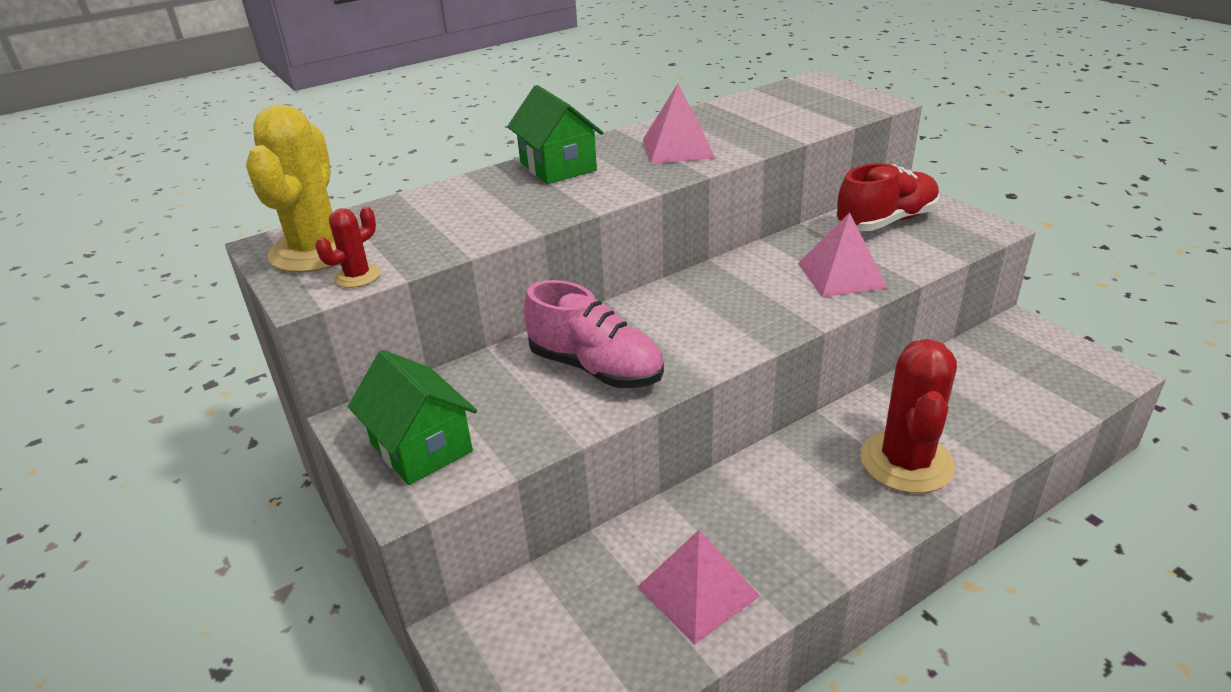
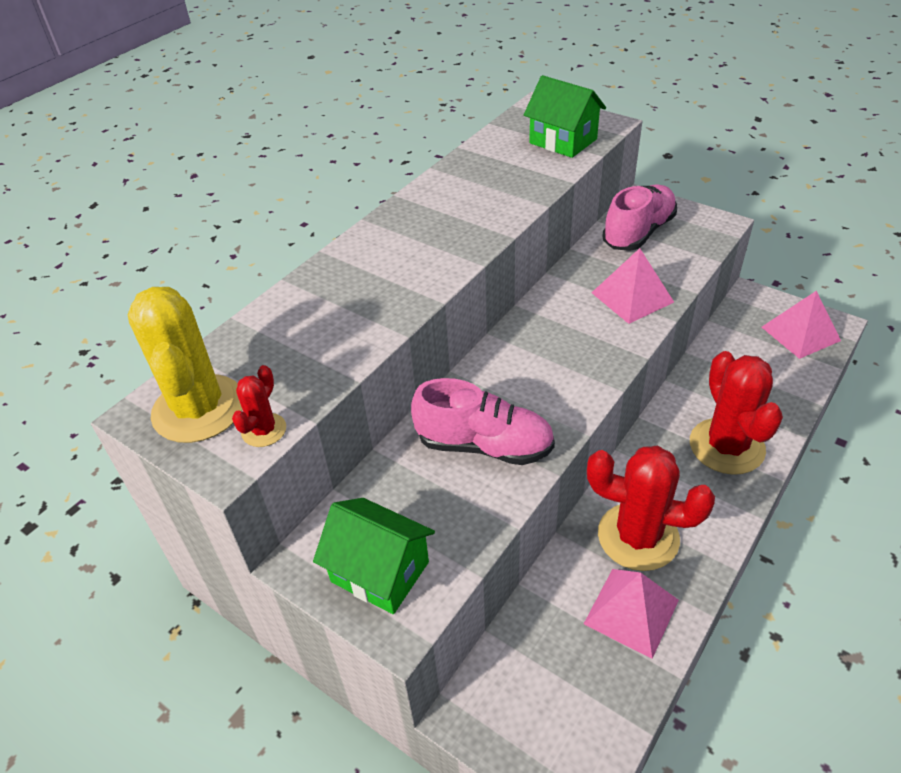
camera: 20 degrees left, 10 degrees up
green house [507,85,604,184] -> green house moved to [524,75,606,158]
pink pyramid [643,84,716,164] -> pink pyramid moved to [762,291,841,359]
red shoe [836,163,940,231] -> pink shoe [602,184,677,251]
none -> red cactus [587,446,715,571]

